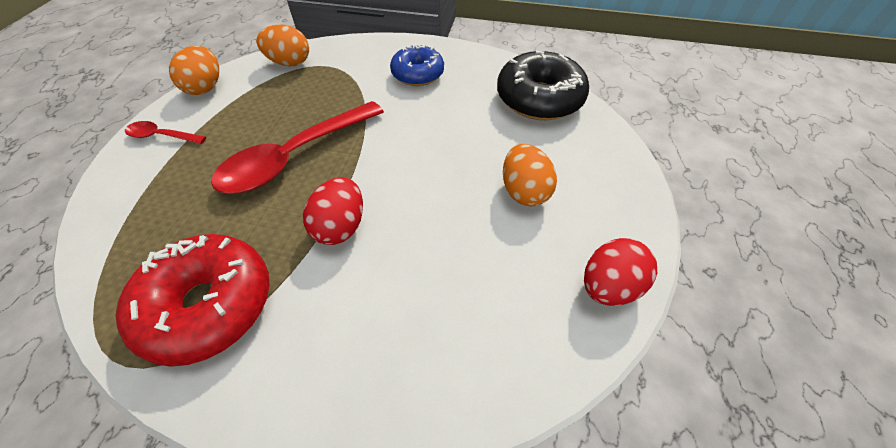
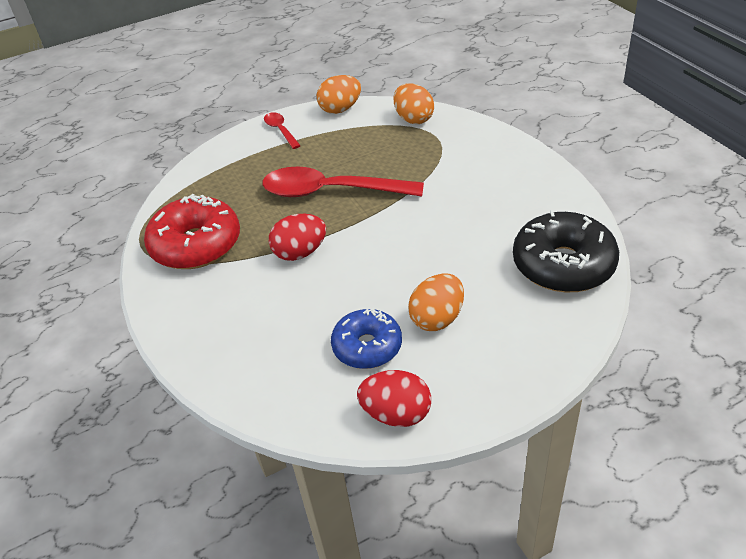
camera: 55 degrees right, 10 degrees down
blue donut [390,44,444,86] -> blue donut moved to [331,308,402,369]

